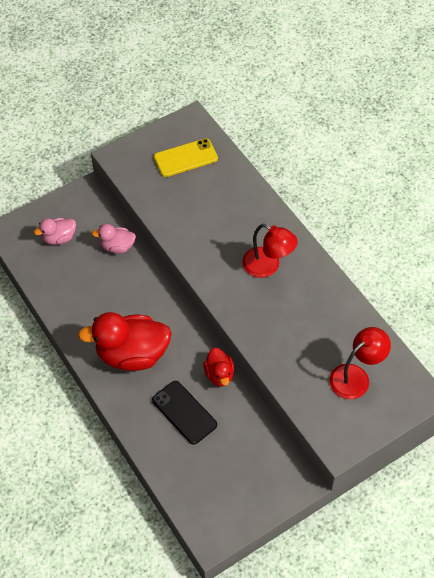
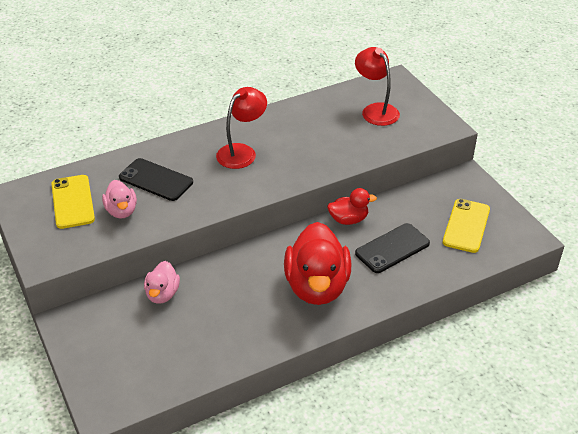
camera: 85 degrees left, 15 degrees down
pink duck [34,218,76,245] -> pink duck moved to [102,180,137,219]
none -> black phone [119,158,193,201]
none -> yellow phone [443,199,490,253]

